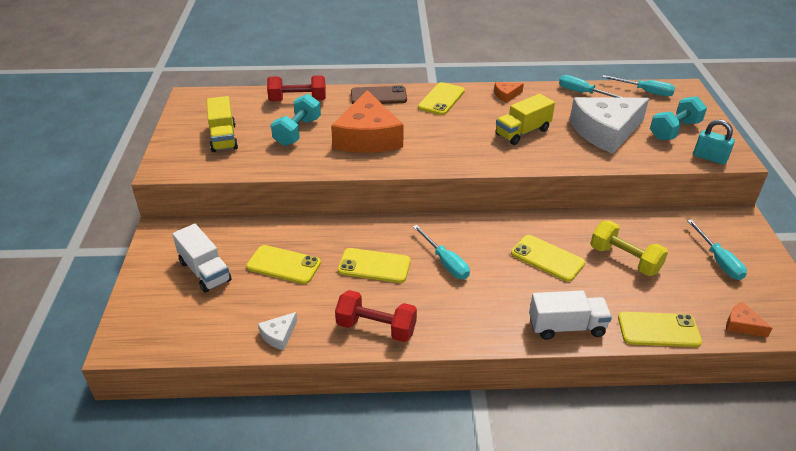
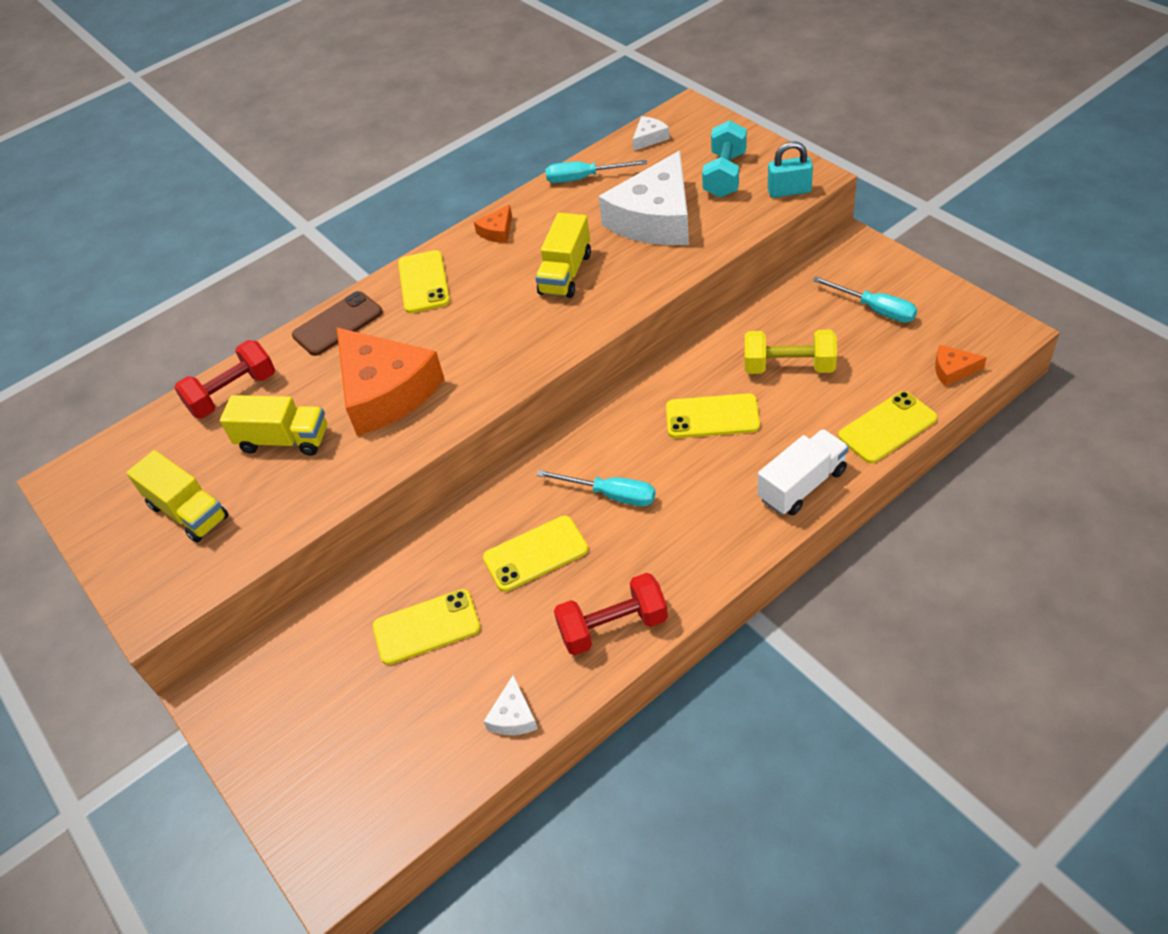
camera: 30 degrees left, 10 degrees up
white truck [172,224,232,293] -> none
turquoise dumbbell [271,94,321,146] -> yellow truck [220,395,327,456]
turquoise screwdriver [602,75,675,97] -> white cheese [632,116,670,151]

